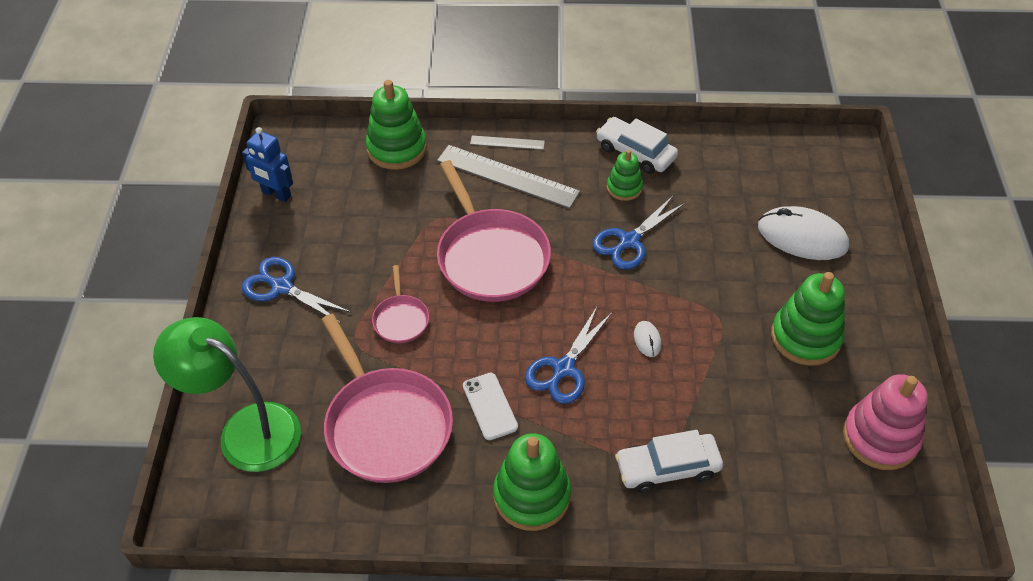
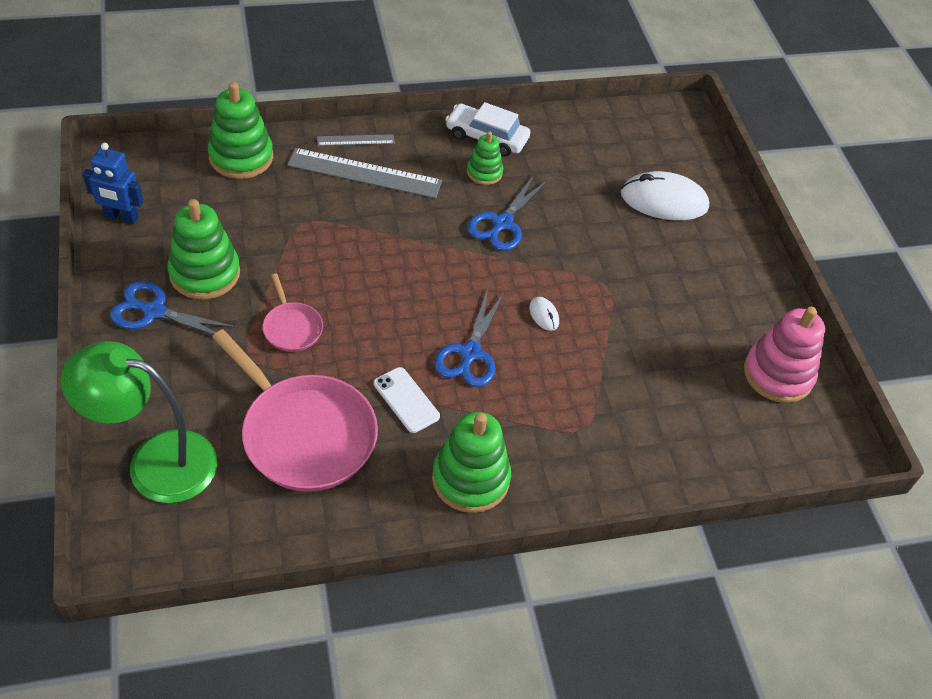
camera: 20 degrees left, 0 degrees up
pink pan [437,160,551,302] -> none
white car [615,430,723,493] -> none
green stacking toy [771,272,845,366] -> green stacking toy moved to [167,199,240,299]

